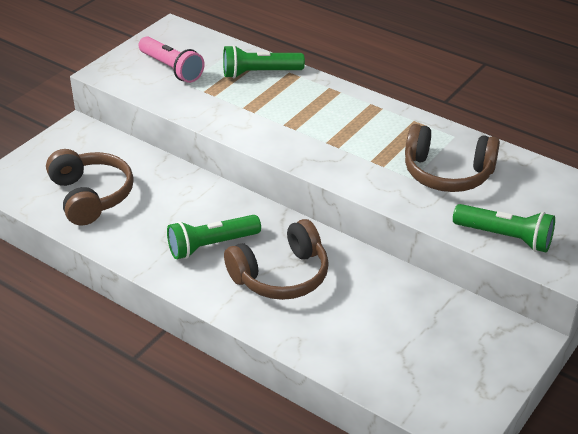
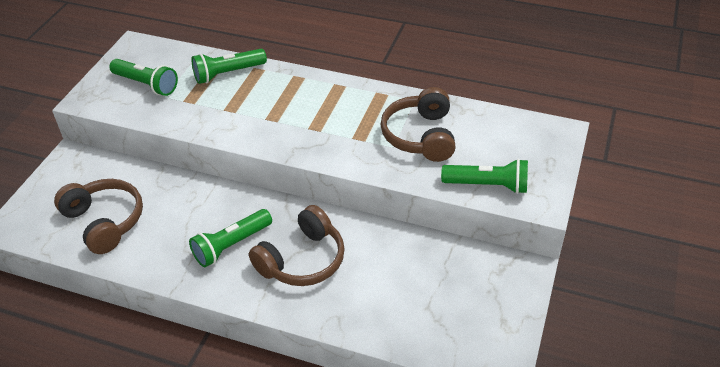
camera: 15 degrees left, 5 degrees up
pink flashlight [138,36,205,83] -> green flashlight [109,59,178,96]
brown headphones [405,124,500,192] -> brown headphones turned 90 degrees clockwise [381,87,456,162]

